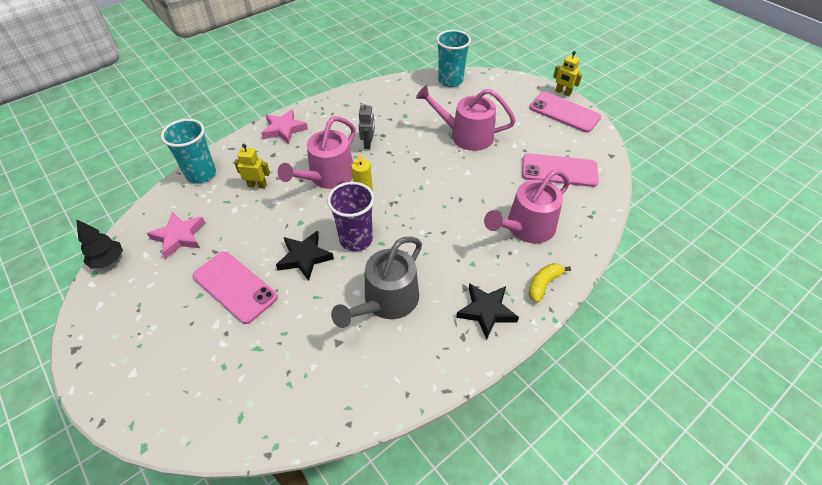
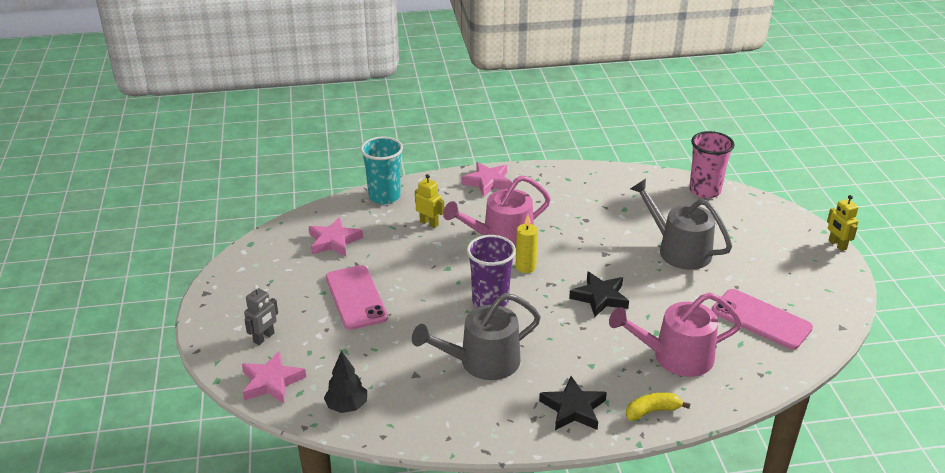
camera: 30 degrees right, 15 degrees down
black tree [76,219,123,269] -> black tree moved to [324,351,367,413]
black star [276,231,334,281] -> black star moved to [569,271,629,317]
grey robot [359,102,375,149] -> grey robot moved to [244,285,278,345]
pink watering can [416,85,516,151] -> grey watering can [630,178,732,270]
turquoise cup [436,30,471,87] -> pink cup [689,131,734,199]
pink phone [529,92,601,133] -> none
none -> pink star [242,350,306,403]

